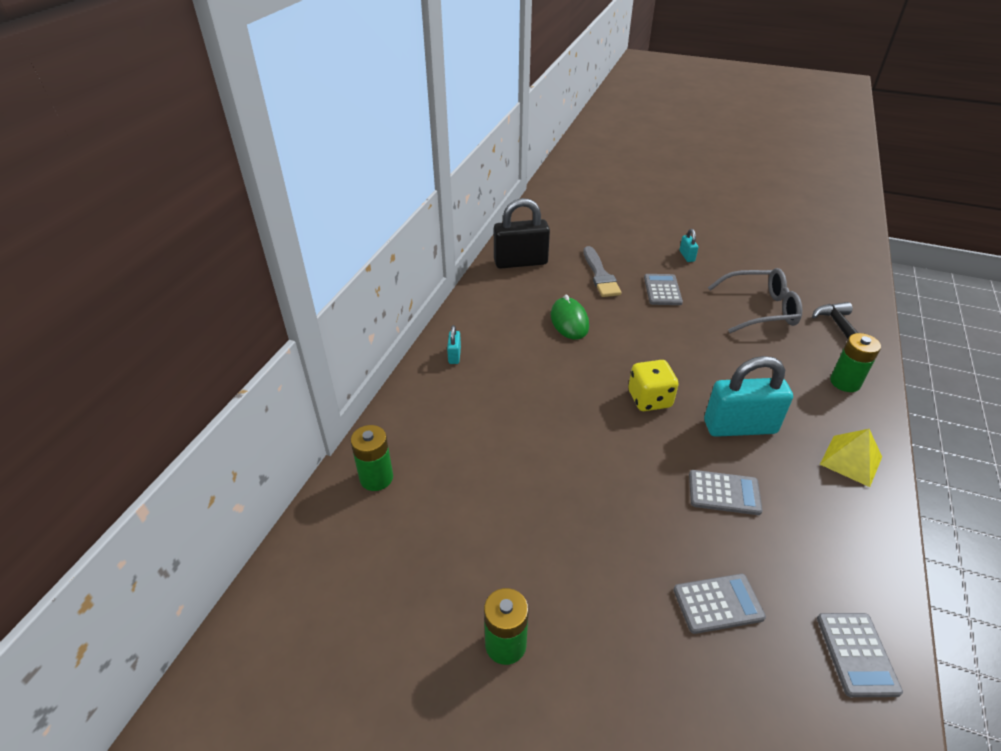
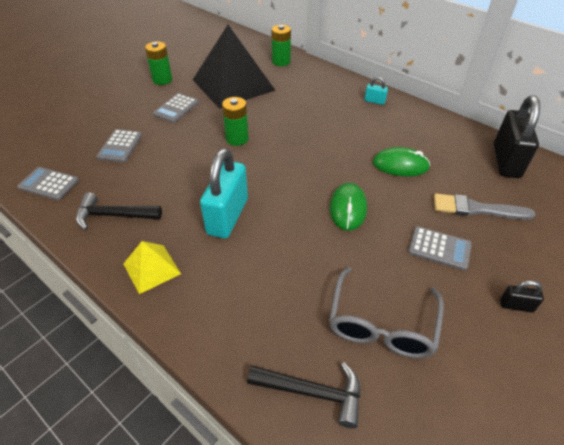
camera: 110 degrees right, 5 degrees up
yellow dice [628,360,679,411] -> none
turquoise padlock [679,229,699,262] -> black padlock [500,281,544,312]
grey calculator [689,470,763,515] -> grey calculator moved to [153,93,199,123]
green battery [830,333,881,392] -> green battery moved to [222,97,249,146]
none -> black hammer [76,192,162,230]
none -> black pyramid [193,25,275,109]
none -> green mouse [330,183,367,231]

